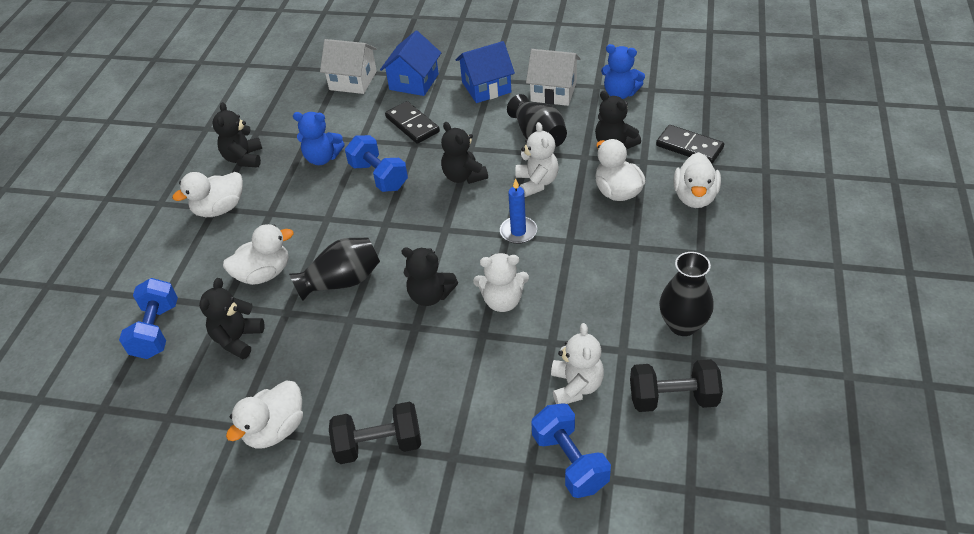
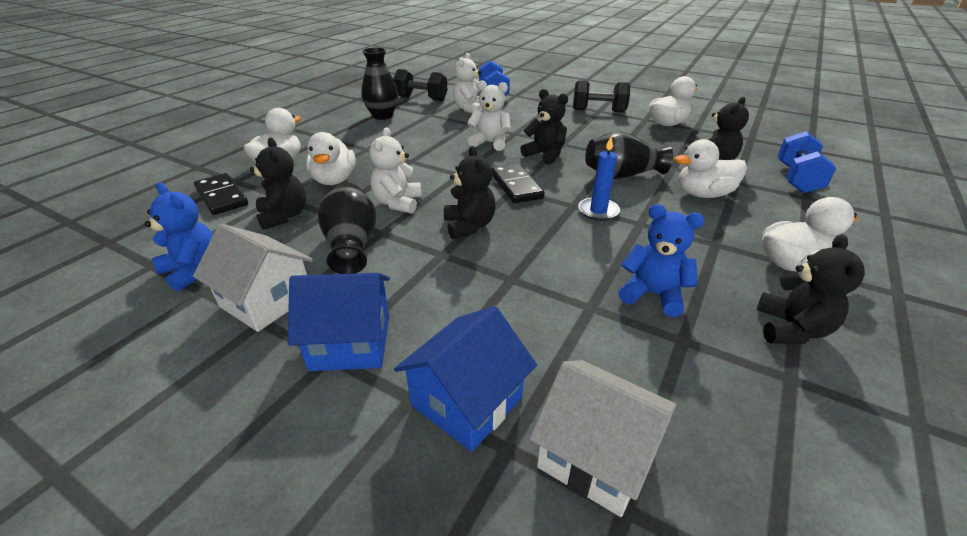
camera: 165 degrees left, 10 degrees down
blue dumbbell [345,135,408,192] -> none
black domino [385,101,440,144] -> black domino moved to [492,163,545,203]
blue candle [500,178,537,244] -> blue candle moved to [578,136,620,221]

